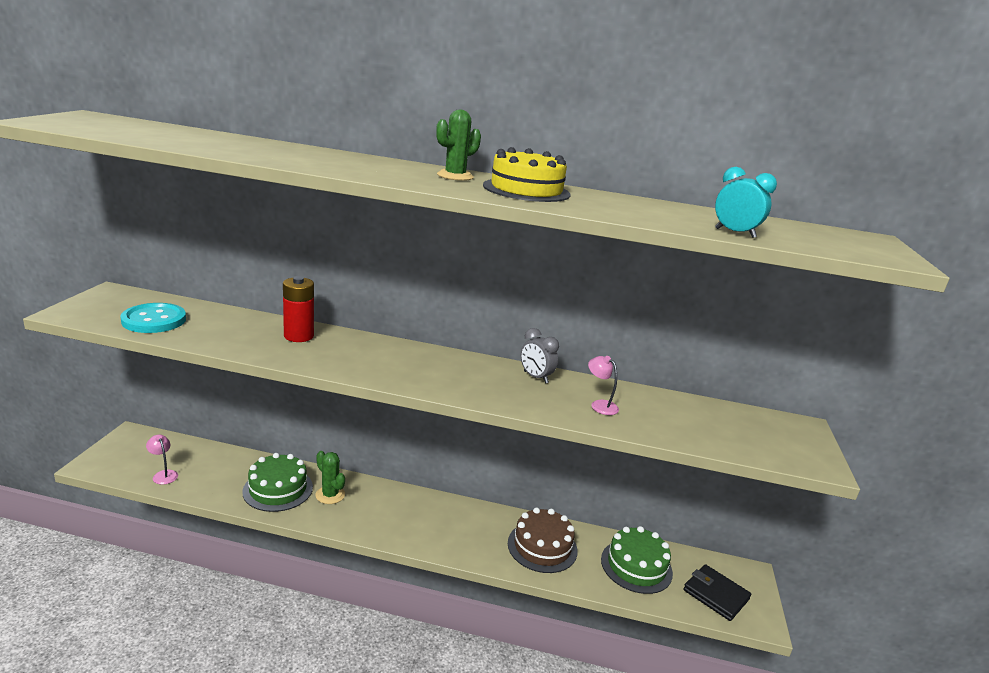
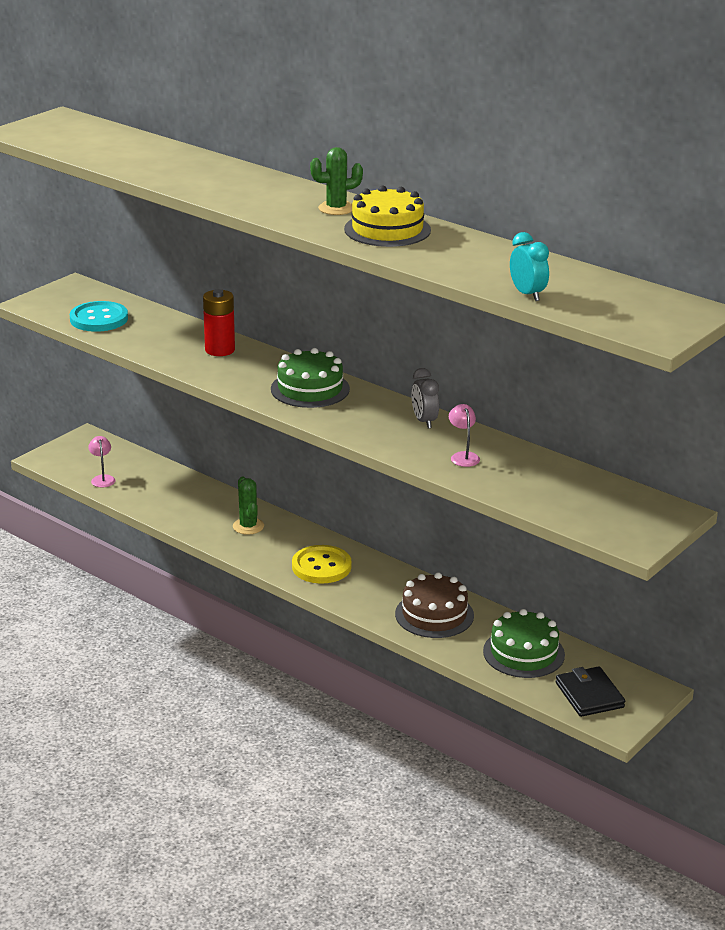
camera: 30 degrees right, 5 degrees up
green cake [242,453,313,512] -> green cake moved to [271,348,350,408]
none -> yellow button [292,545,352,584]

